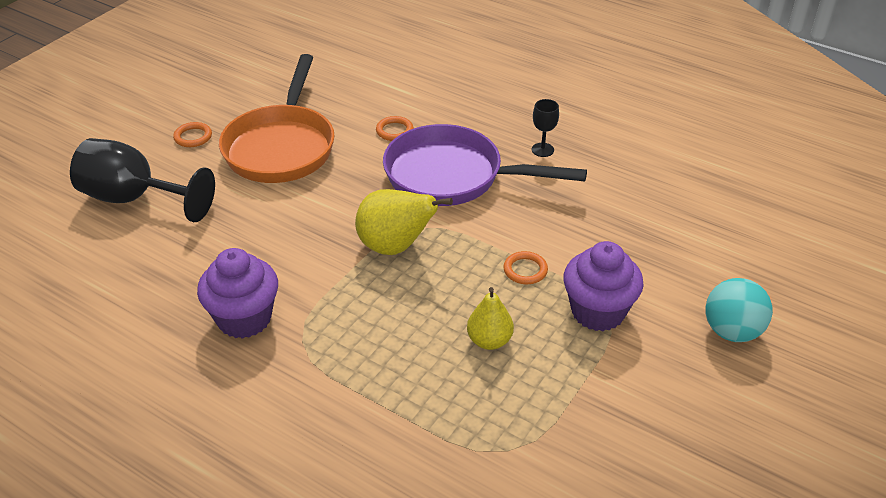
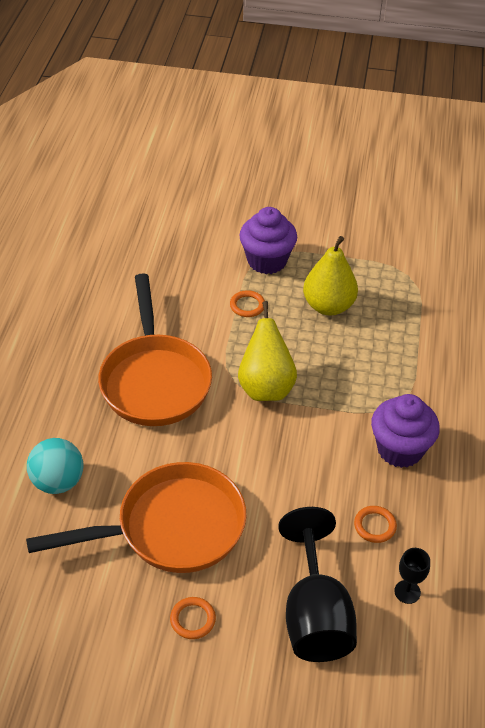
camera: 115 degrees left, 5 degrees up
orange ring [376,116,413,141] -> orange ring moved to [354,506,397,543]
purple pan [383,124,587,206] -> orange pan [98,273,212,426]
yellow pear [467,287,514,350] -> yellow pear [303,236,358,316], size x1.57
black goblet [532,99,559,157] -> black goblet moved to [394,548,430,604]
turquoise ball [706,278,773,342] -> turquoise ball moved to [27,438,83,494]

